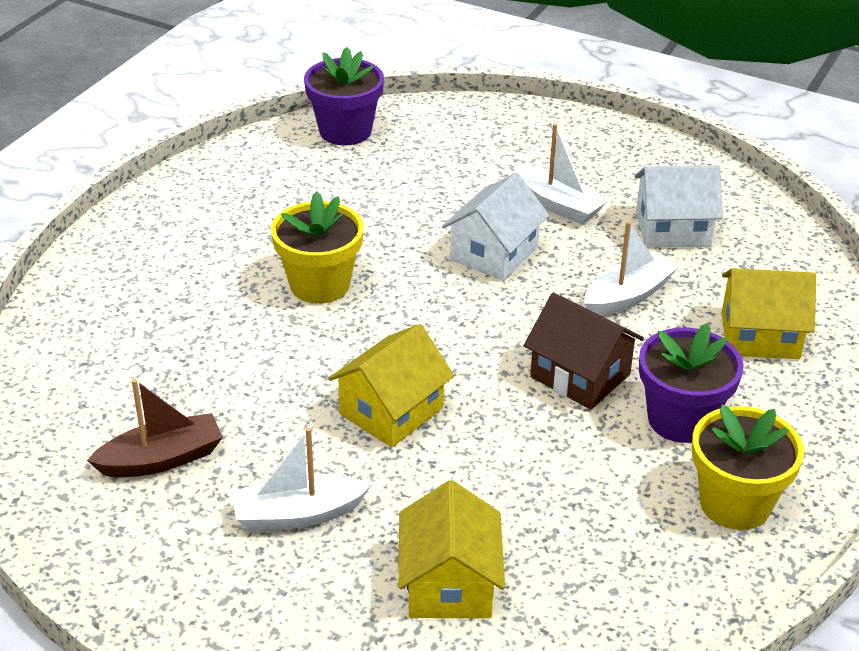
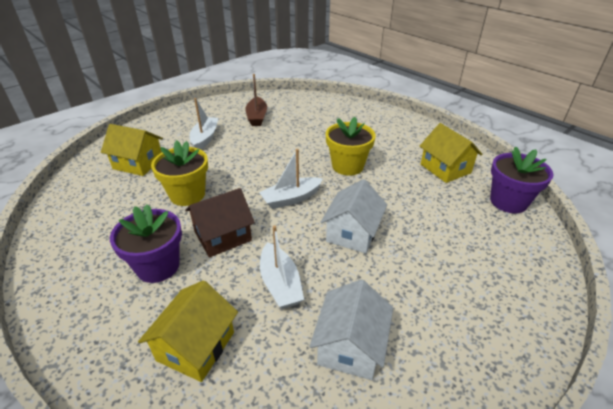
camera: 110 degrees right, 0 degrees up
yellow house [328,324,454,447] -> yellow house moved to [420,123,483,183]
white house [442,173,549,281] -> white house turned 60 degrees clockwise [321,179,387,253]
white boat [515,123,607,224] -> white boat moved to [259,149,323,209]
yellow flower pot [692,405,804,530] -> yellow flower pot moved to [151,140,208,206]

